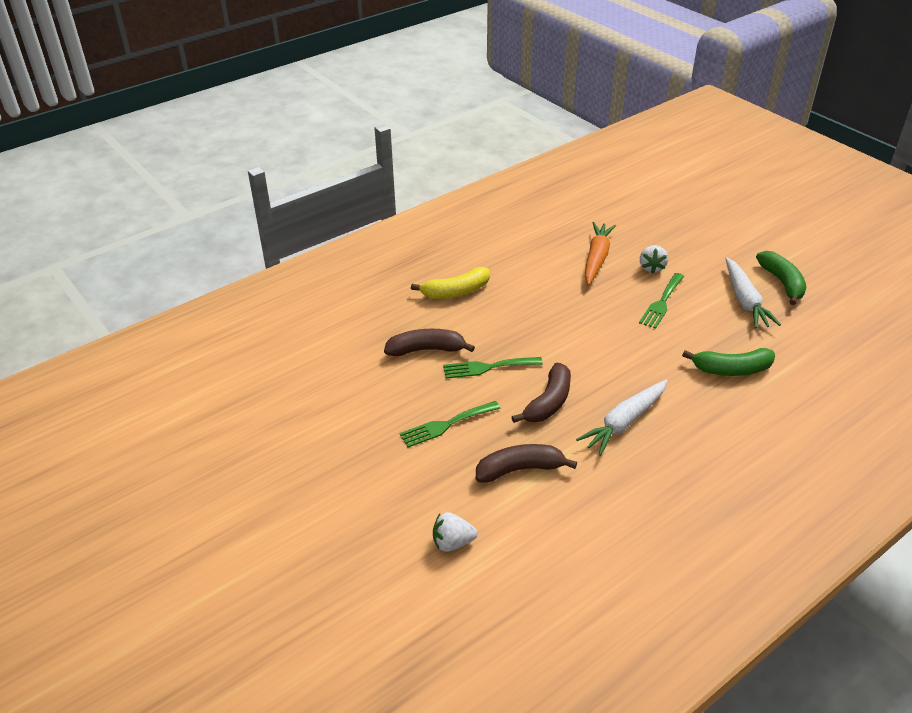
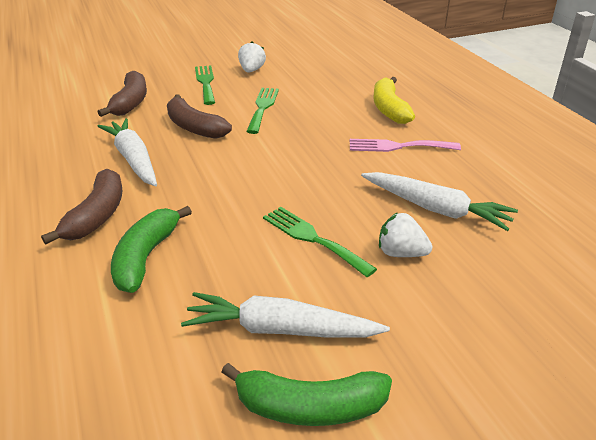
camera: 105 degrees right, 5 degrees down
brown banana [384,329,475,356] -> brown banana moved to [41,169,122,245]
white strawberry [433,512,477,552] -> white strawberry moved to [238,42,266,72]
orange carrot [585,222,616,285] -> white carrot [361,172,518,231]
none -> pink fork [350,139,461,152]

